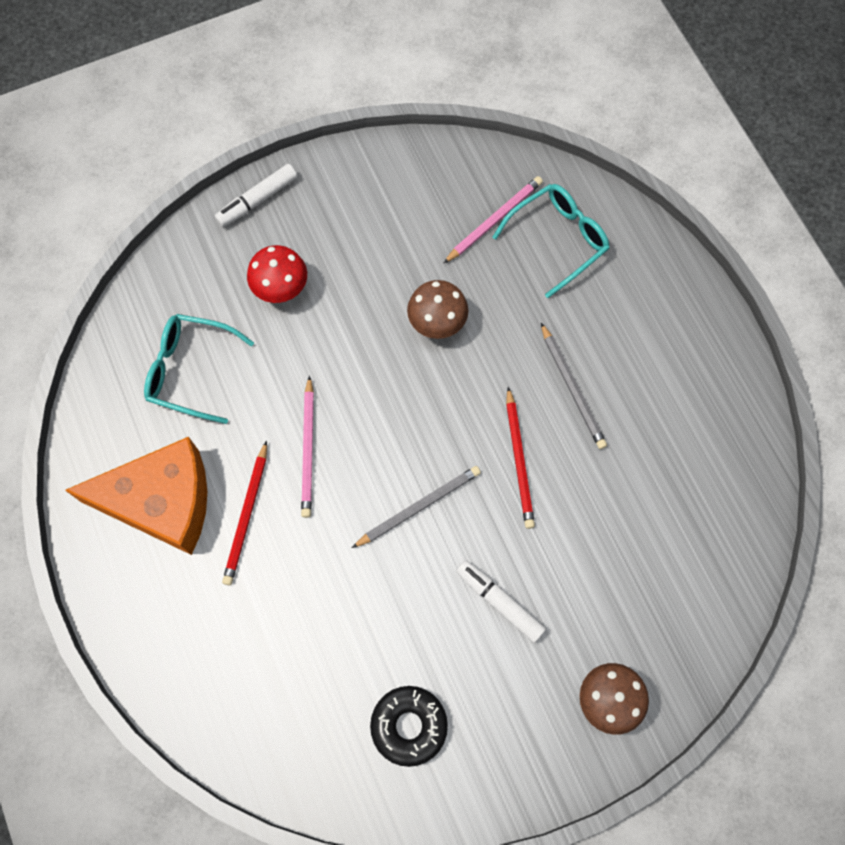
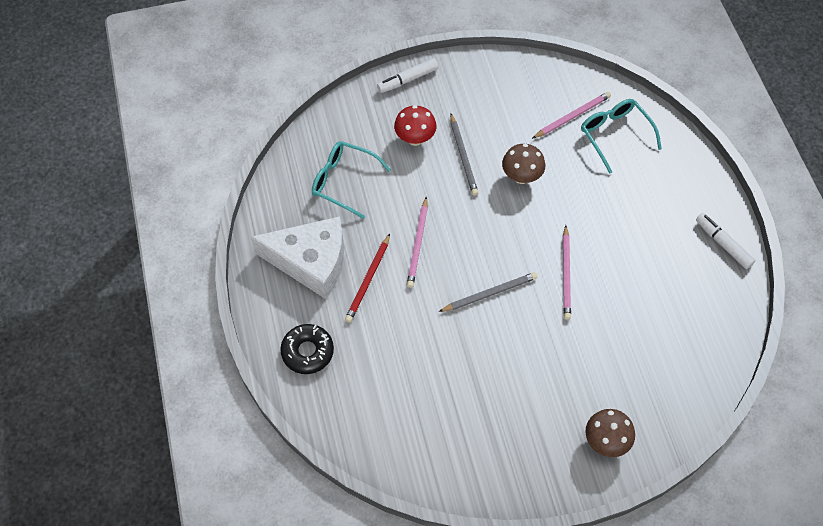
camera: 10 degrees right, 10 degrees down
orange cheese [65,437,207,555] -> white cheese [251,216,344,299]
black donut [370,686,448,767] -> black donut moved to [280,324,334,374]
white marker [456,560,546,643] -> white marker moved to [696,213,756,269]
turquoise glasses [492,184,610,298] -> turquoise glasses turned 90 degrees counterclockwise [581,99,662,174]
red pencil [506,387,535,529] -> pink pencil [563,225,571,320]
grey pencil [541,323,607,449] -> grey pencil moved to [450,114,478,196]

